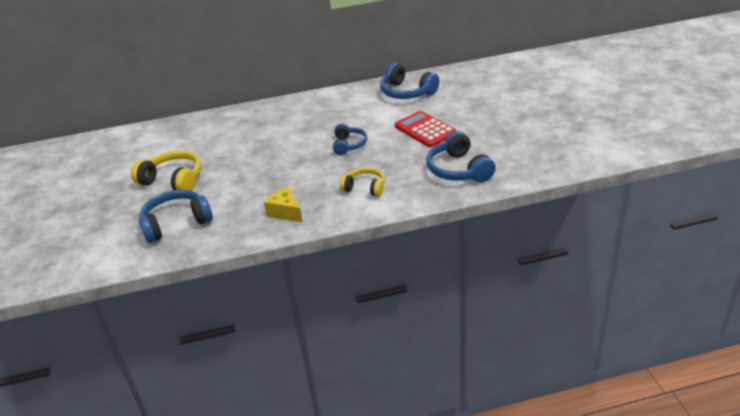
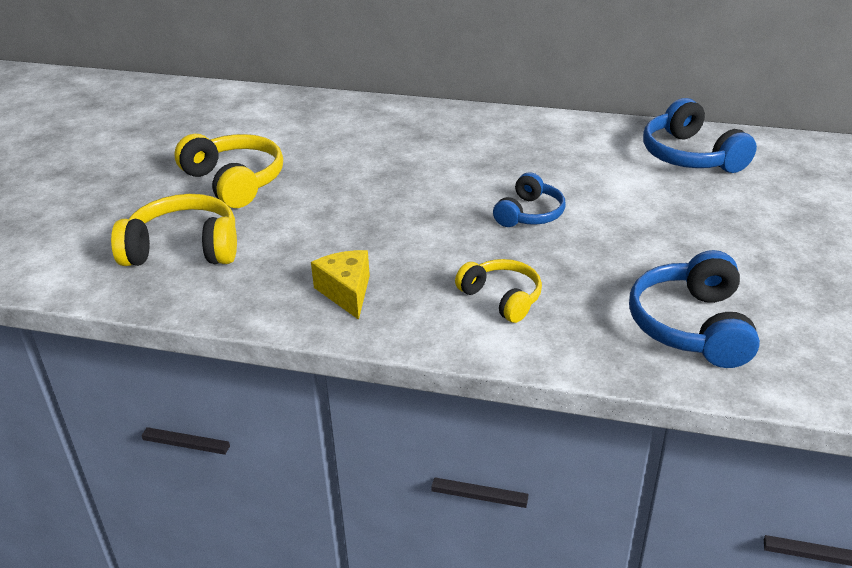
camera: 25 degrees right, 0 degrees up
blue headphones [139,189,213,243] -> yellow headphones [111,194,237,266]
red calculator [395,111,457,147] -> none

